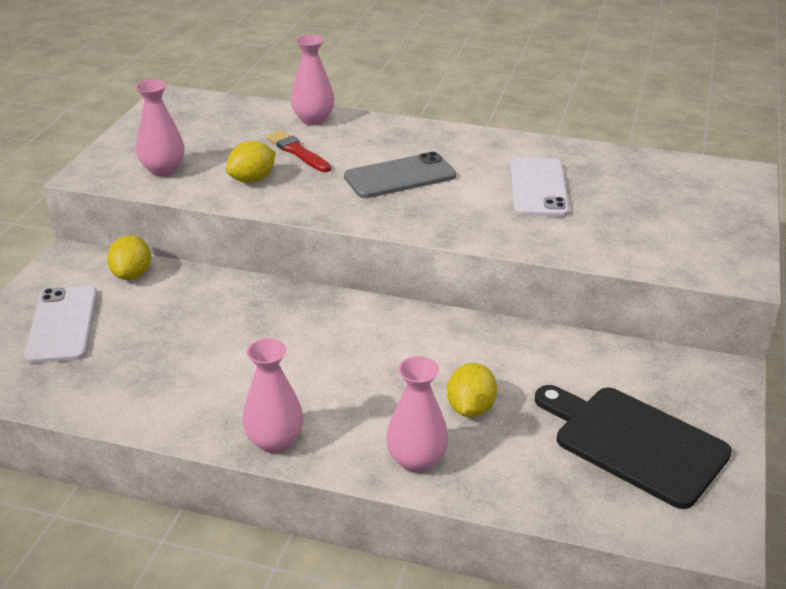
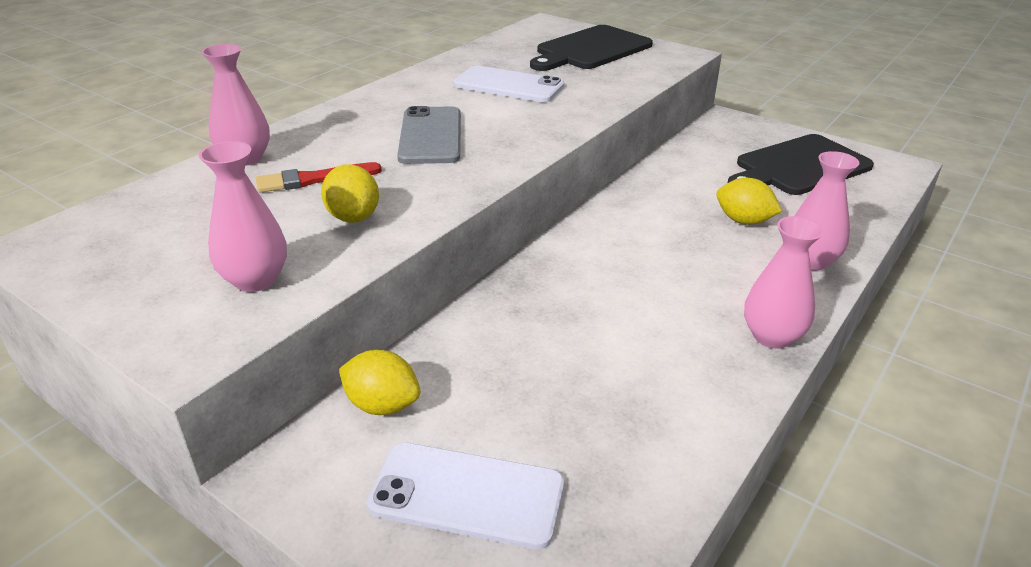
camera: 70 degrees left, 0 degrees up
none -> black cutting board [530,25,653,71]

